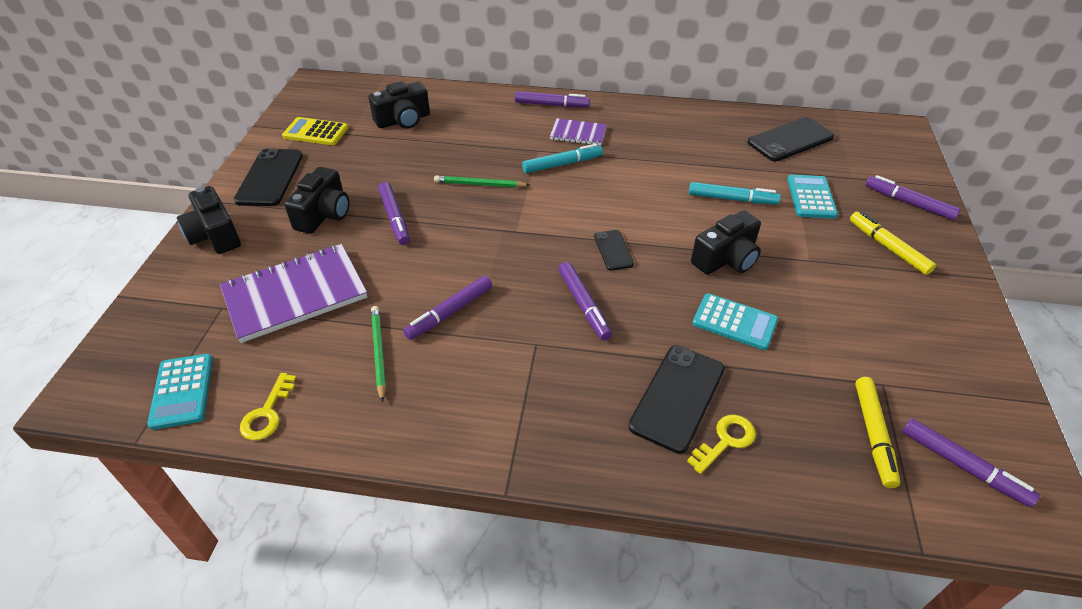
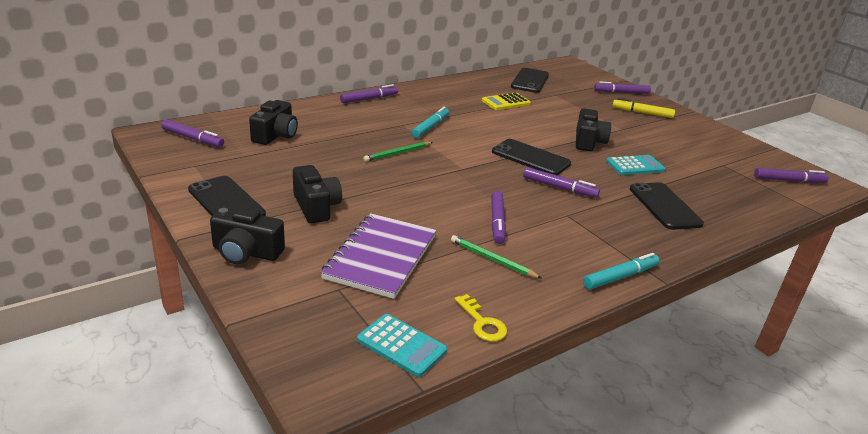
camera: 45 degrees left, 15 degrees down
yellow calculator [282,117,348,145] -> yellow calculator moved to [482,93,531,110]
purple marker [378,182,410,245] -> purple marker moved to [161,119,224,147]
purple notebook [550,118,607,145] -> none
black phone [594,230,634,271] -> black phone [492,139,571,175], size x1.81
yellow key [687,415,756,474] -> none
turquoise marker [689,182,781,204] -> turquoise marker moved to [583,253,660,289]
turquoise calculator [787,175,838,219] -> none
yellow marker [855,377,900,488] -> none

